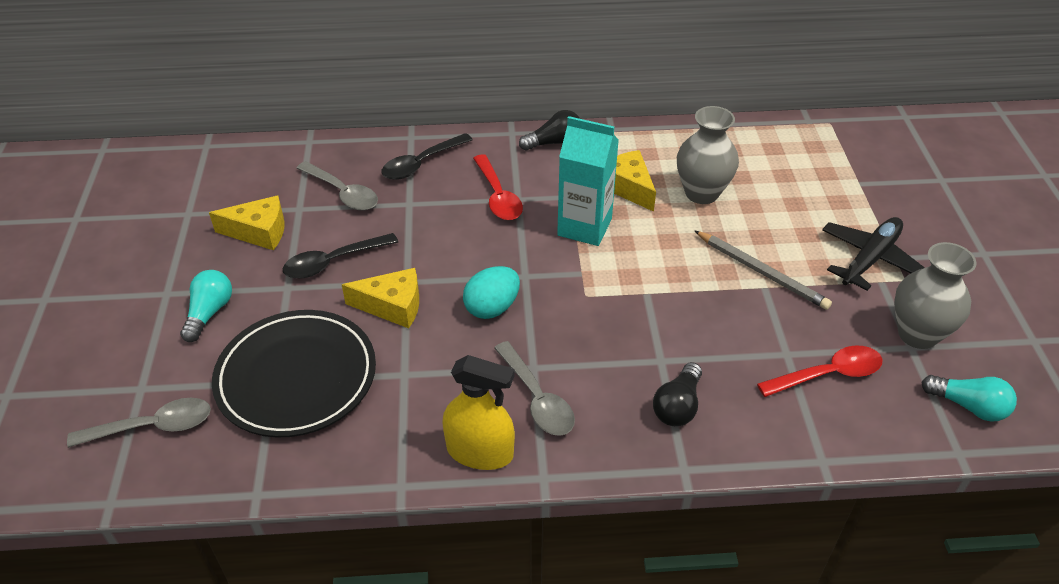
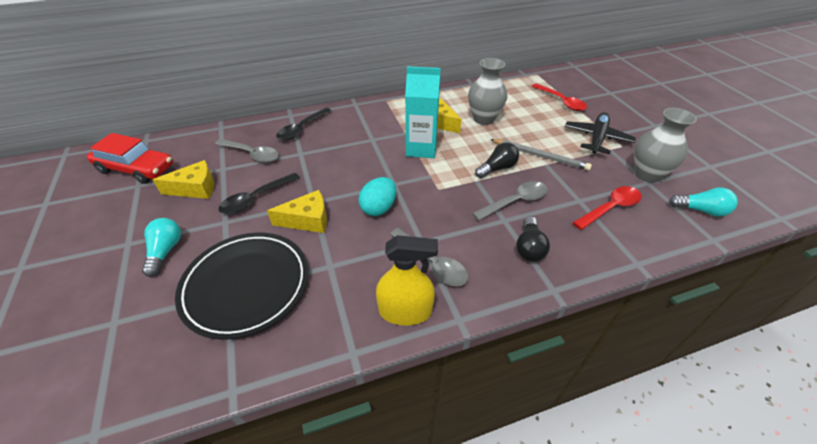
camera: 15 degrees left, 0 degrees up
grey spoon [67,398,211,448] -> grey spoon moved to [472,181,548,221]
red spoon [473,154,523,220] -> red spoon moved to [532,84,587,111]
black light bulb [519,110,580,151] -> black light bulb moved to [475,142,519,178]
none -> red car [87,133,173,184]

